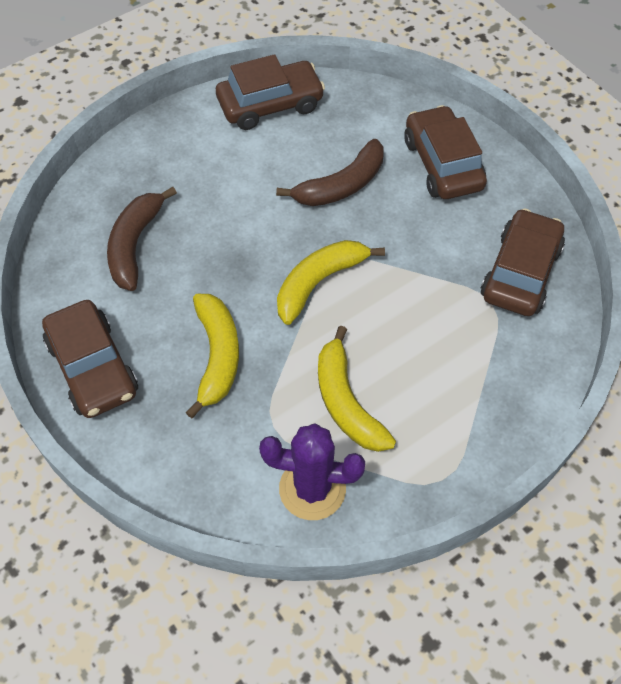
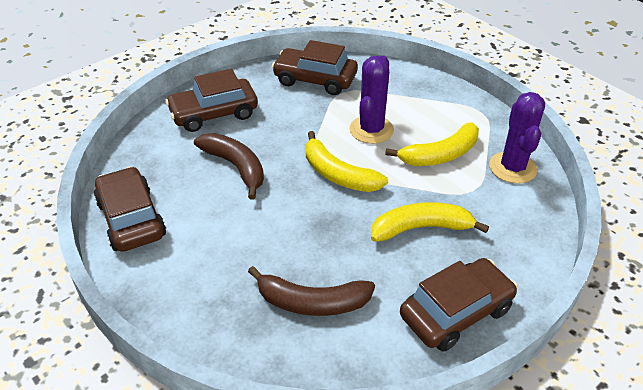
camera: 95 degrees left, 15 degrees down
none -> purple cactus [350,56,394,144]

